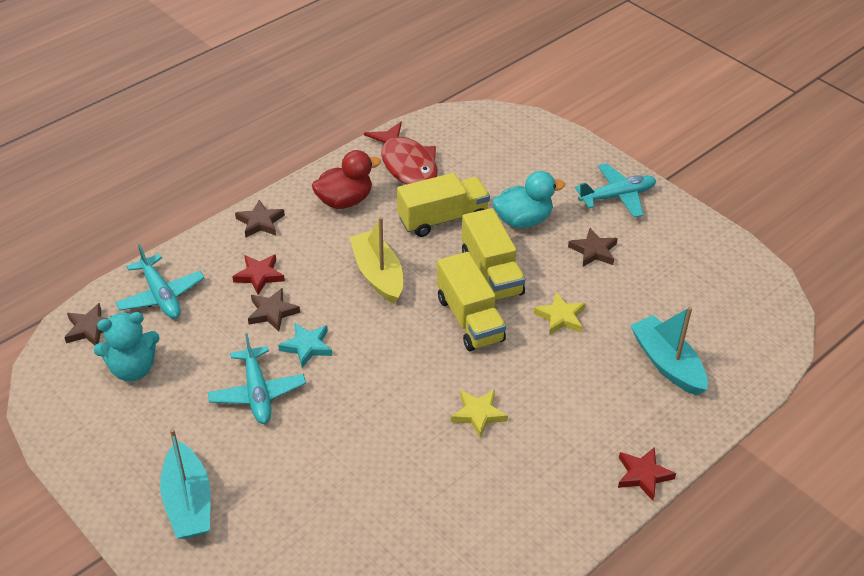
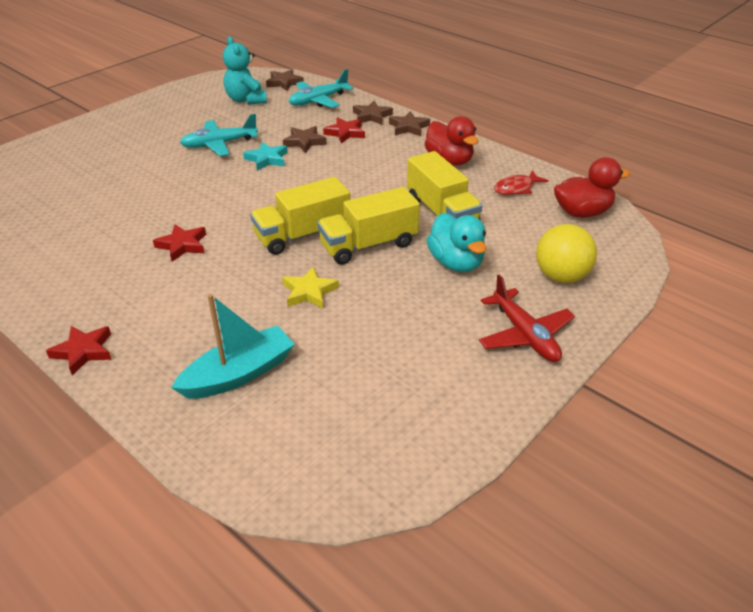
camera: 85 degrees right, 5 degrees down
turquoise boat [160,428,211,539] -> none
yellow boat [349,217,403,304] -> none
red fish [364,122,438,185] -> red fish [494,170,549,195], size x0.56
yellow star [451,390,508,438] -> red star [153,224,206,262]
brown star [568,228,618,267] -> brown star moved to [353,101,393,125]
turquoise plane [575,163,656,218] -> red plane [479,275,575,362]
none -> yellow ball [536,224,597,283]
none -> red duck [554,157,630,218]

